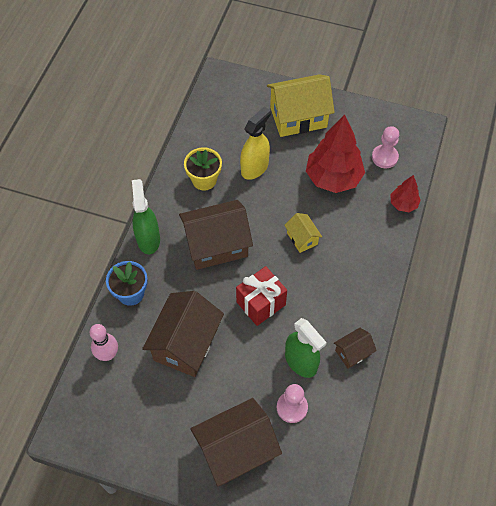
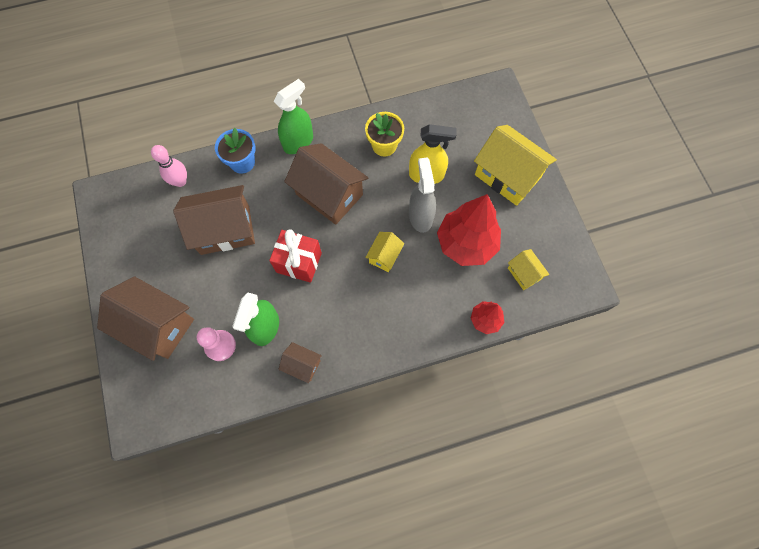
camera: 55 degrees right, 10 degrees up
pink pawn [372,126,399,168] -> yellow house [508,249,550,290]
none -> grey spray bottle [409,157,436,233]

